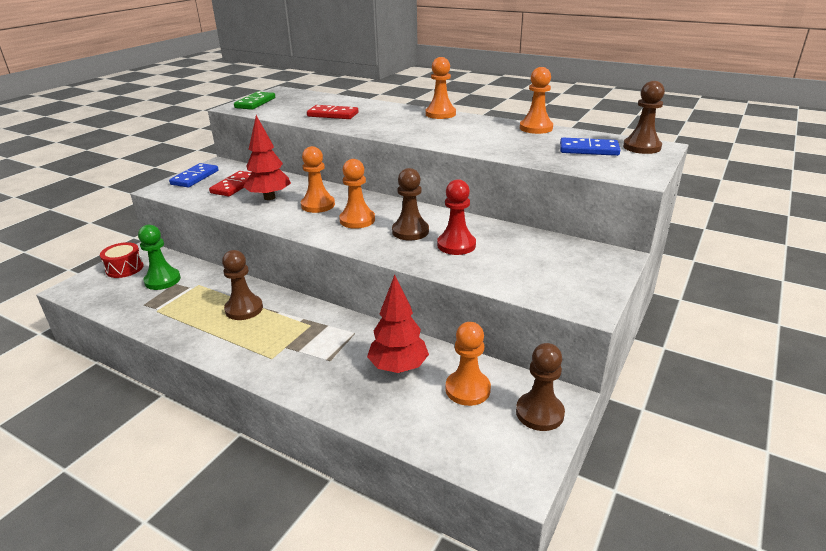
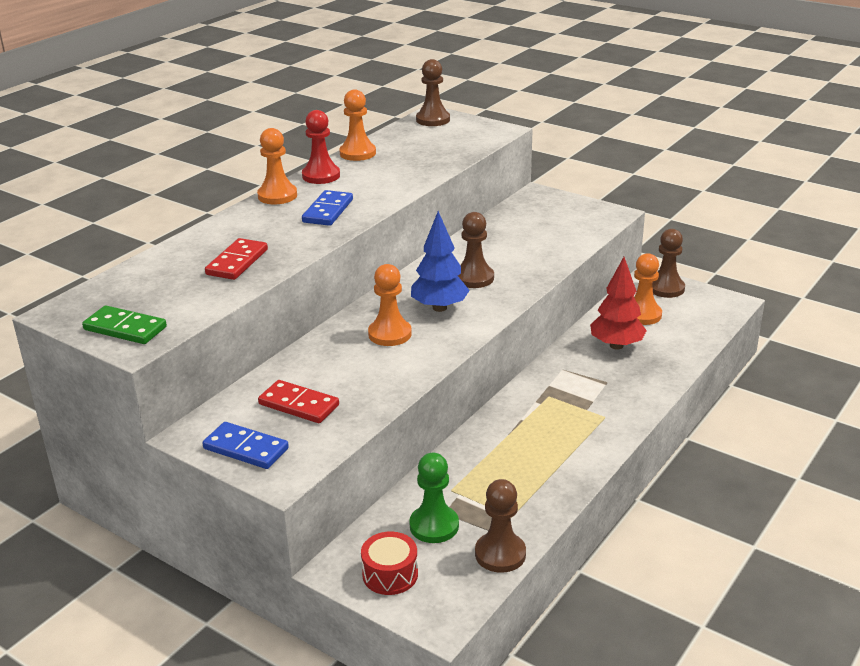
camera: 85 degrees left, 0 degrees up
brown pawn [222,250,263,320] -> brown pawn moved to [475,479,526,573]
red tree [243,115,291,200] -> none
orange pawn [339,159,375,229] -> blue tree [411,211,470,312]
red pawn [437,179,476,255] -> red pawn moved to [302,110,340,184]
blue domino [560,138,620,156] -> blue domino moved to [302,190,353,226]

